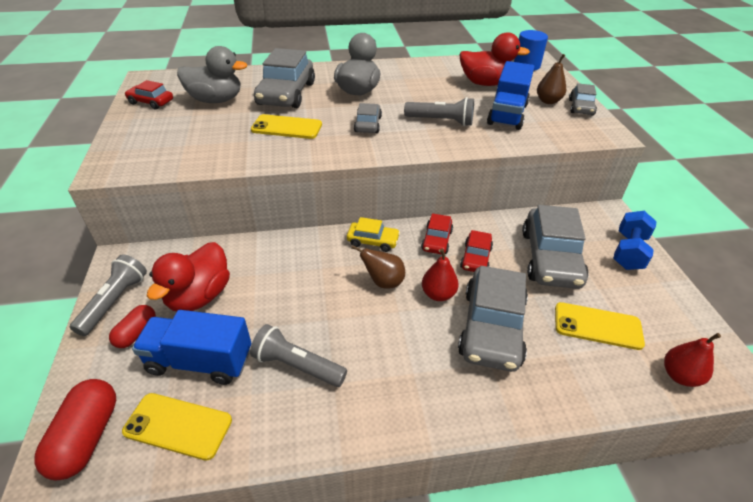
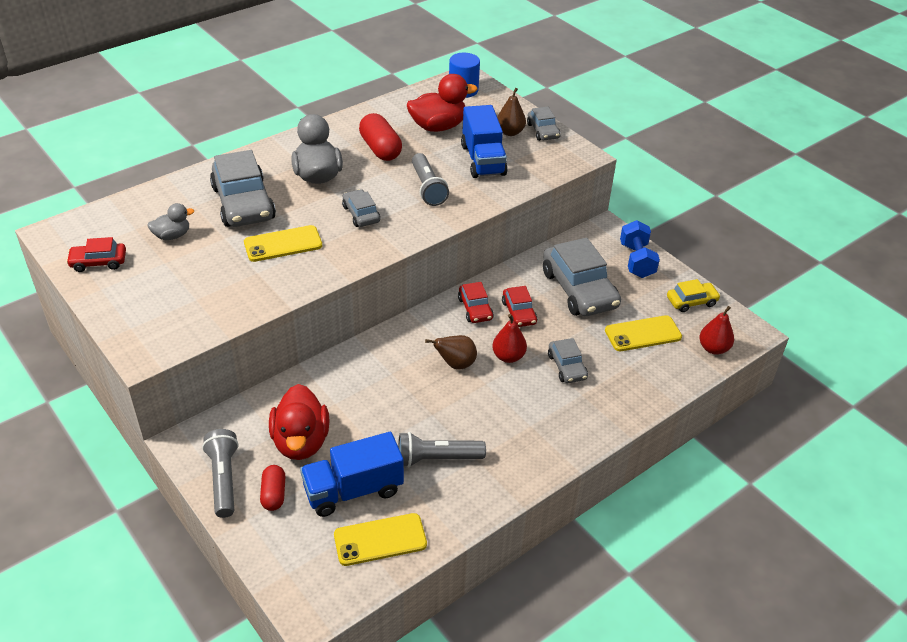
camera: 30 degrees left, 0 degrees up
red capsule [35,379,116,480] -> red capsule moved to [359,113,402,161]
grey duck [177,46,247,103] -> grey duck [147,203,194,240], size x0.56
yellow car [347,217,400,252] -> yellow car moved to [667,279,721,312]
grey flashlight [404,97,474,126] -> grey flashlight turned 90 degrees clockwise [412,153,449,206]
grey car [458,266,528,372] -> grey car [548,338,588,383], size x0.52

